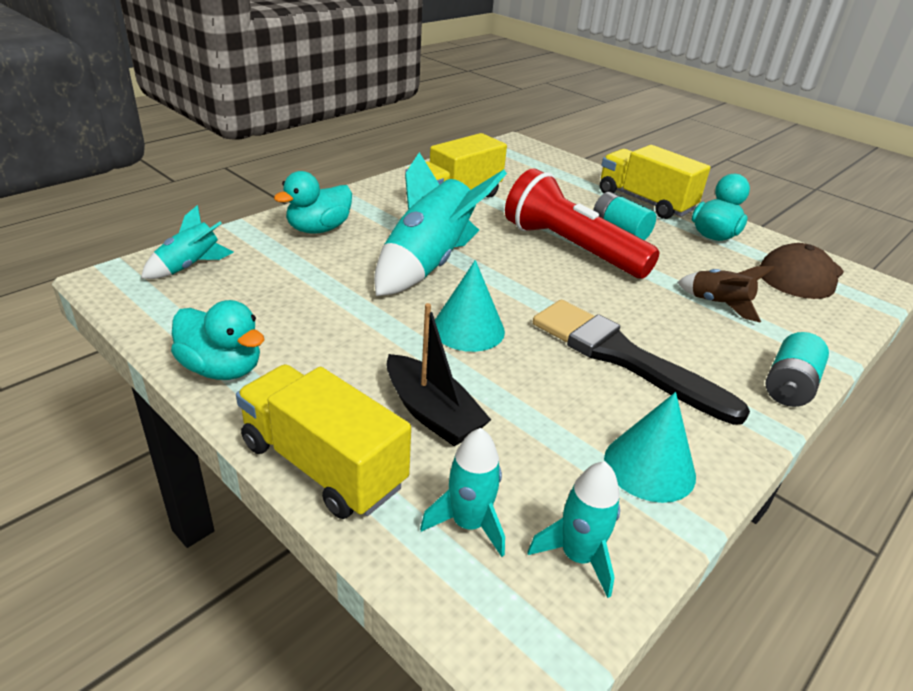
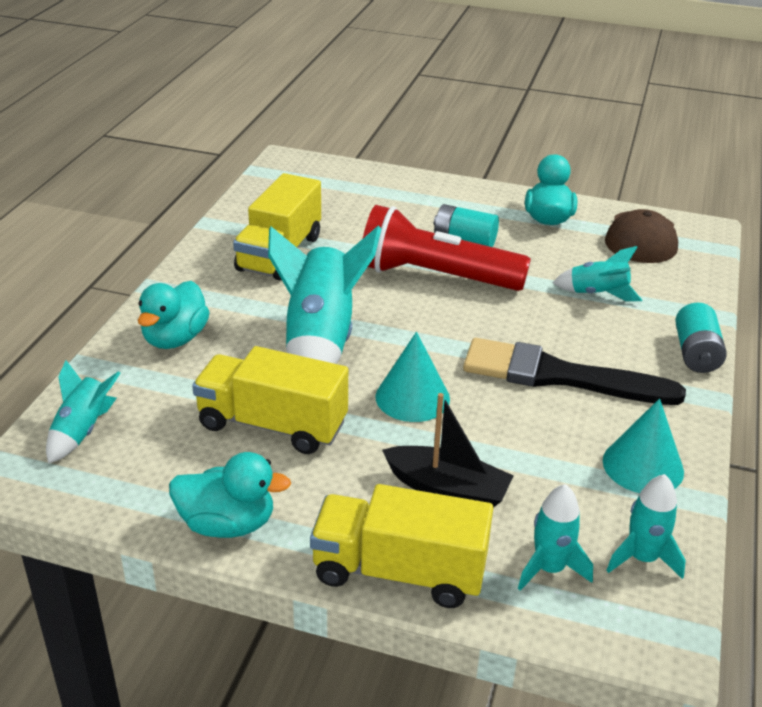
camera: 25 degrees left, 0 degrees up
yellow truck [600,145,711,219] -> yellow truck moved to [192,346,348,454]
brown rocket [677,266,774,322] -> turquoise rocket [553,246,642,301]

